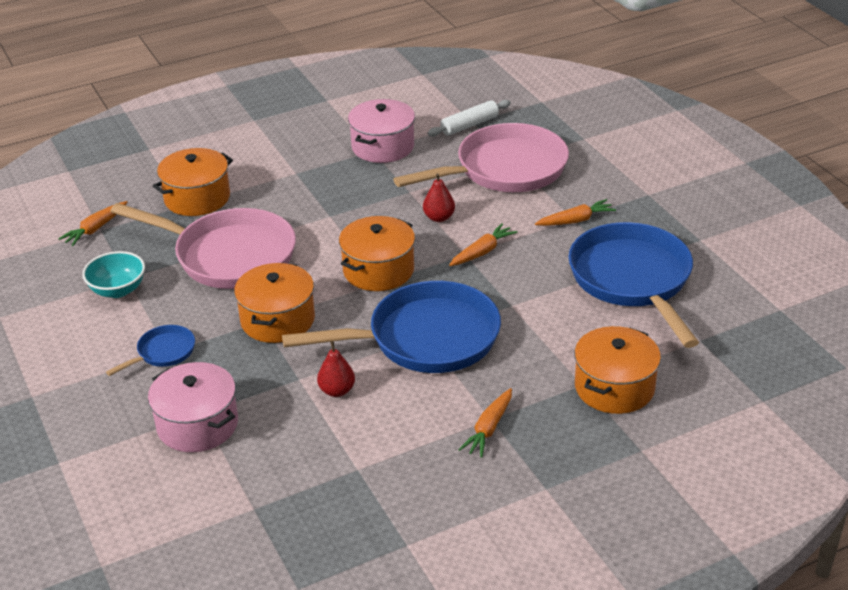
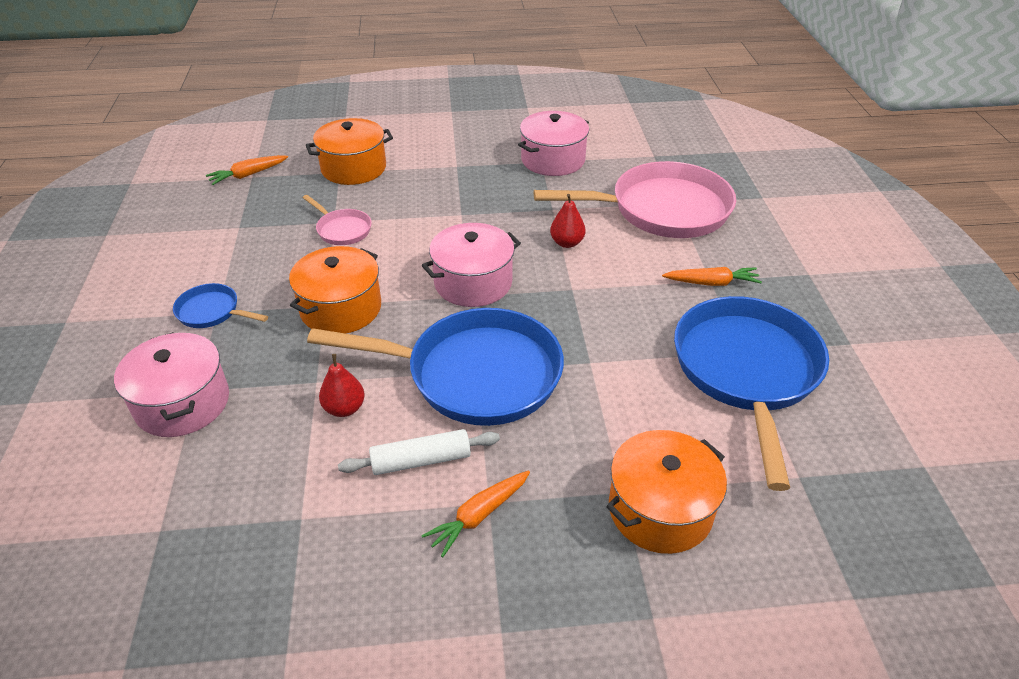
camera: 20 degrees right, 5 degrees up
turquoise bowl [82,251,145,298] -> none
blue pan [106,325,195,376] -> blue pan turned 135 degrees counterclockwise [173,283,268,328]
pink pan [110,203,296,289] -> pink pan [303,195,372,245], size x0.45
orange pot [339,216,415,291] -> pink pot [422,223,521,307]
white rolling pin [427,100,511,137] -> white rolling pin moved to [338,429,500,475]
orange carrot [449,223,517,266] -> none

